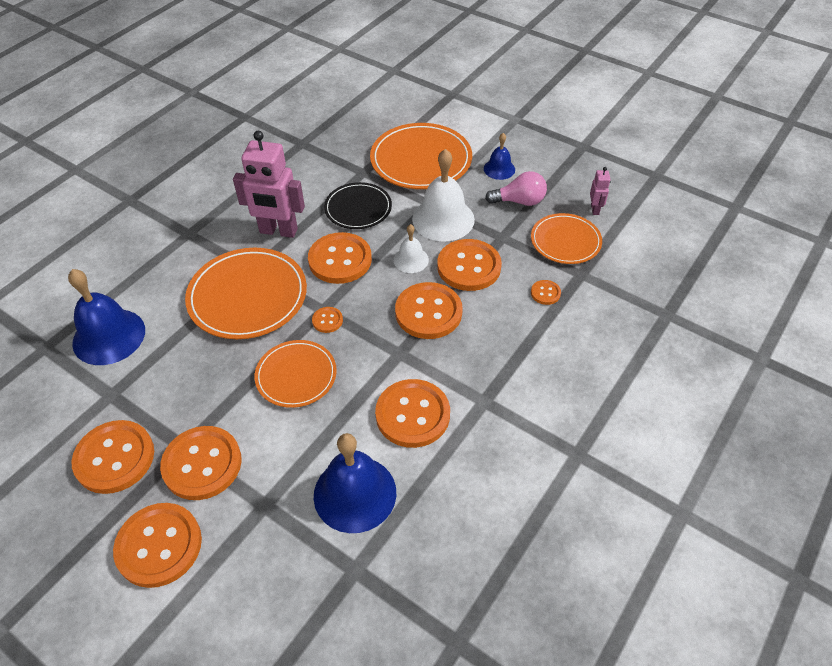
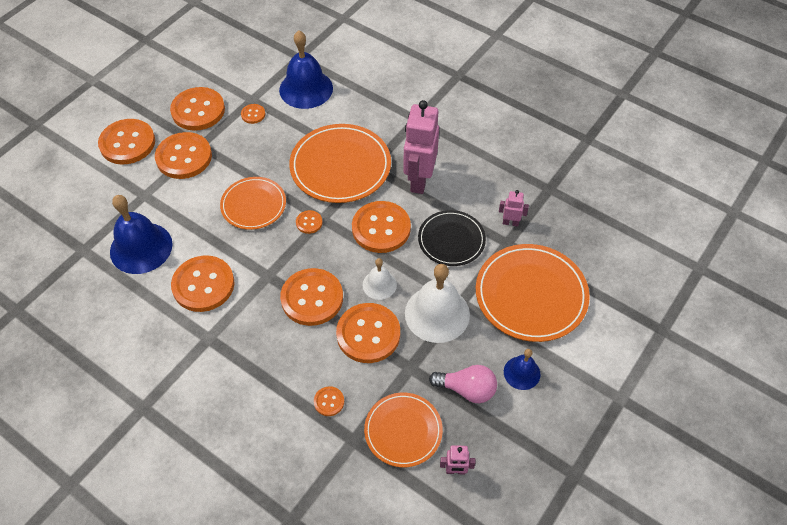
camera: 90 degrees right, 5 degrees up
pink light bulb [485,171,547,206] -> pink light bulb turned 75 degrees counterclockwise [429,365,497,403]
none -> orange button [241,104,265,124]
none -> pink robot [499,190,529,227]

